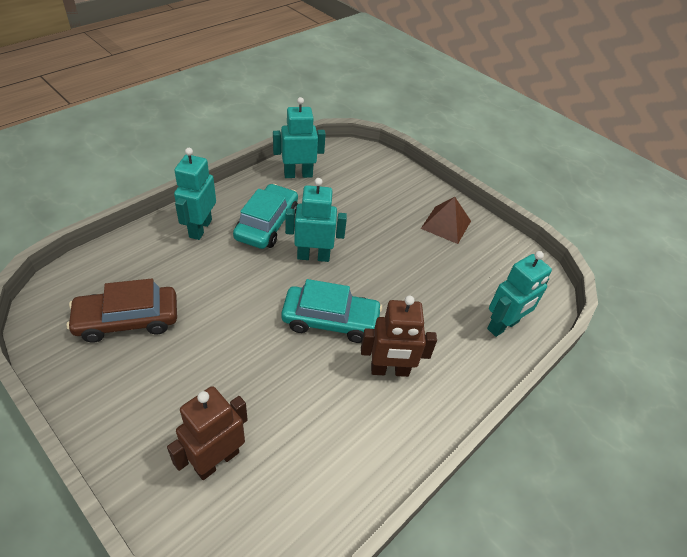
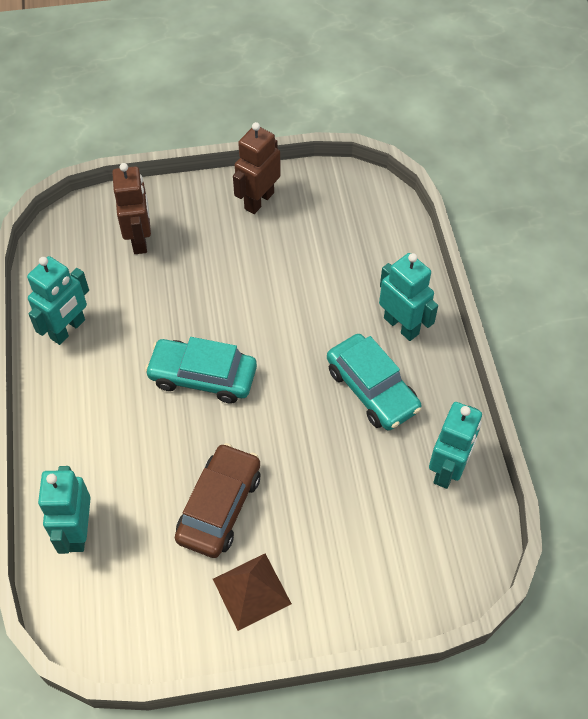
camera: 130 degrees right, 10 degrees up
brown car [67,278,177,343] -> brown car moved to [175,443,260,558]
turquoise car [281,279,383,343] -> turquoise car turned 60 degrees clockwise [145,337,257,404]
turquoise robot [285,178,347,262] -> turquoise robot moved to [27,256,89,345]
brown robot [361,296,437,377] -> brown robot moved to [233,122,281,214]

